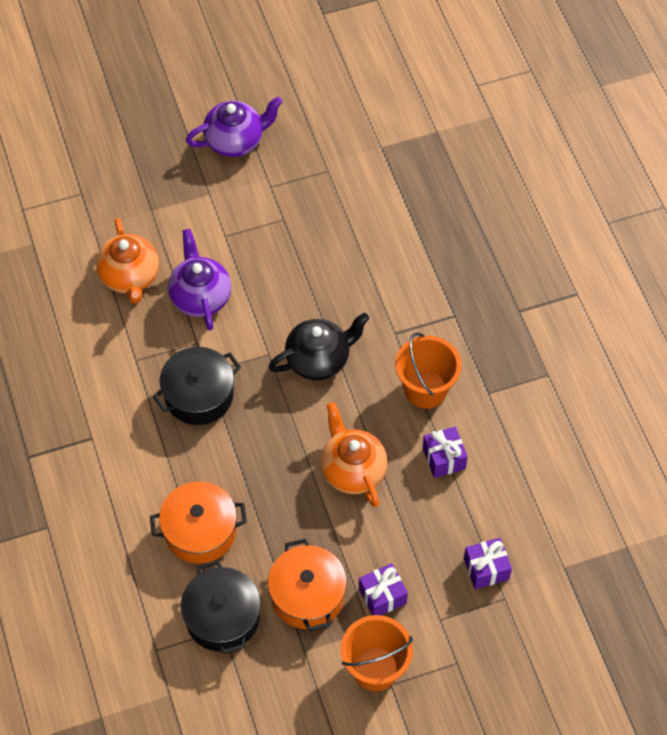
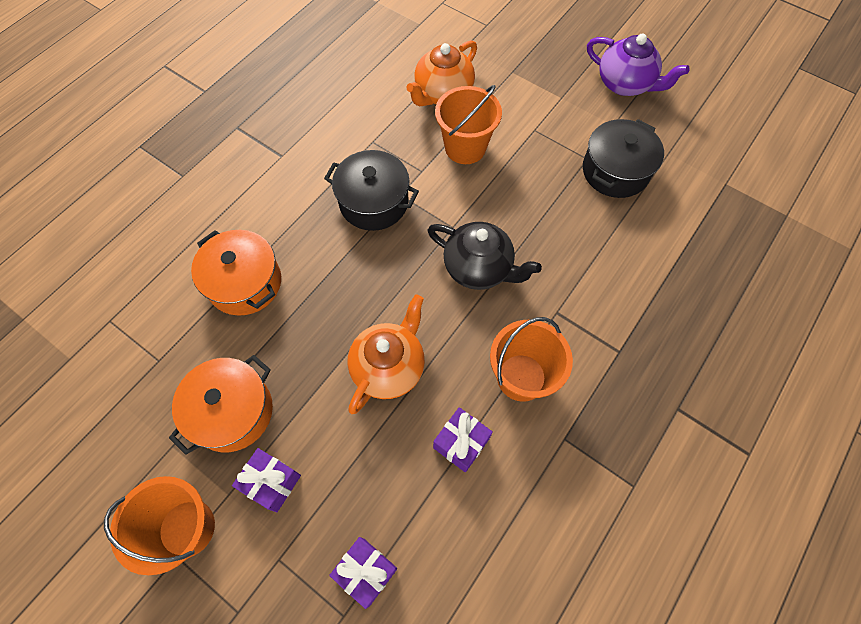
camera: 55 degrees right, 5 degrees up
purple teapot [168,229,231,330] -> orange bucket [435,85,502,164]
black pot [181,560,260,654] -> black pot moved to [583,119,664,198]

